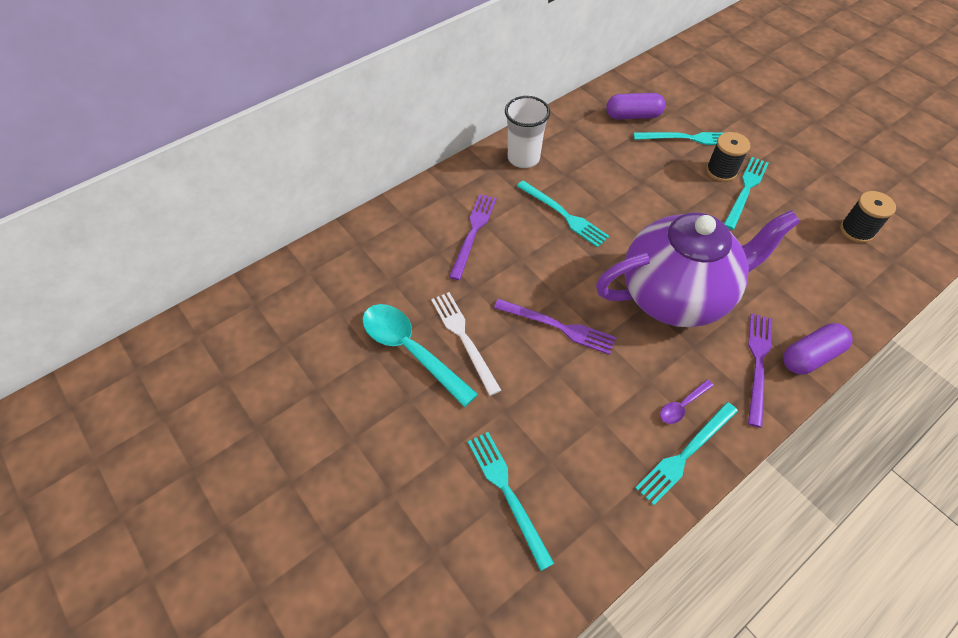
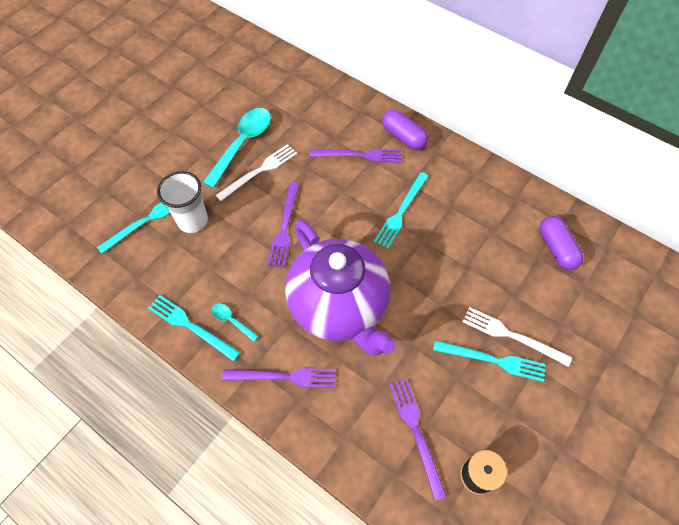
camera: 75 degrees right, 5 degrees up
white cup [505,96,550,168] -> white cup moved to [157,171,208,233]
turquoise fork [634,132,723,145] -> none
purple spoon [660,380,714,424] -> turquoise spoon [212,303,259,342]
black spool [706,132,750,182] -> white fork [463,307,572,367]
purple capsule [783,323,853,374] -> purple capsule moved to [382,110,428,150]
none -> purple fork [389,379,447,500]

